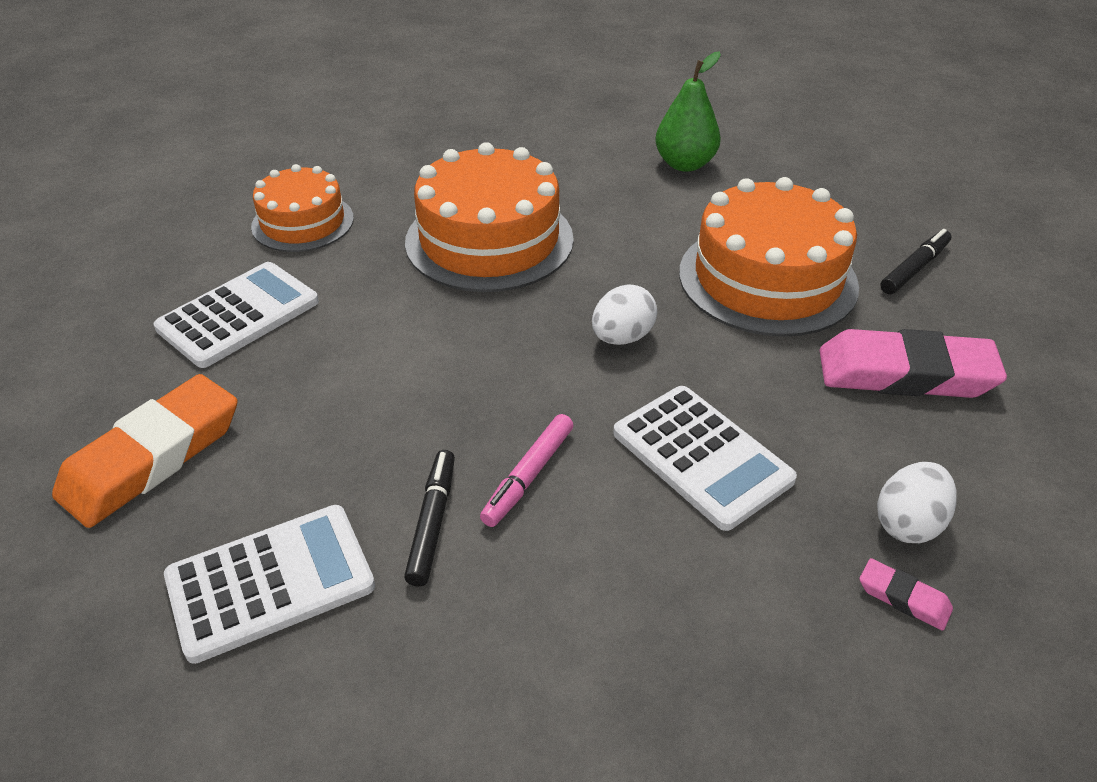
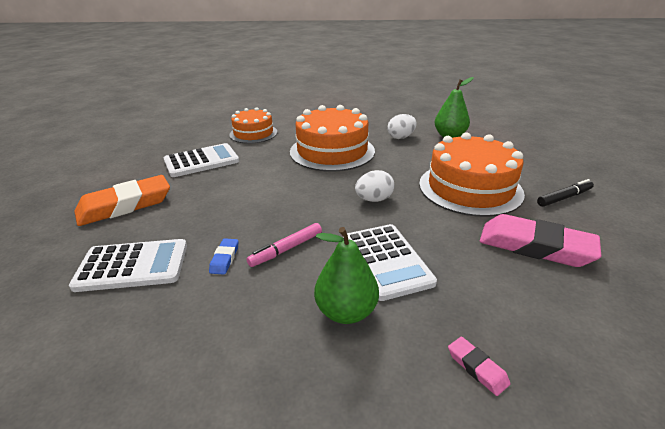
camera: 20 degrees right, 10 degrees down
black marker [404,450,455,586] -> blue eraser [209,238,239,275]
white egg [877,462,957,543] -> white egg moved to [387,114,417,139]
none -> green pear [314,227,379,324]

